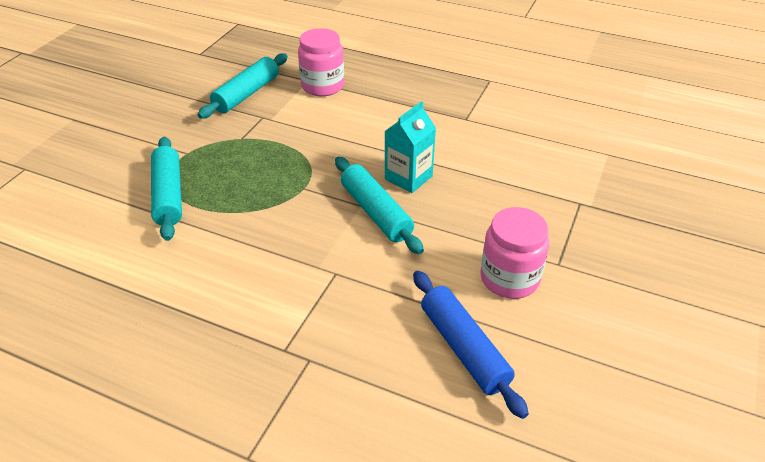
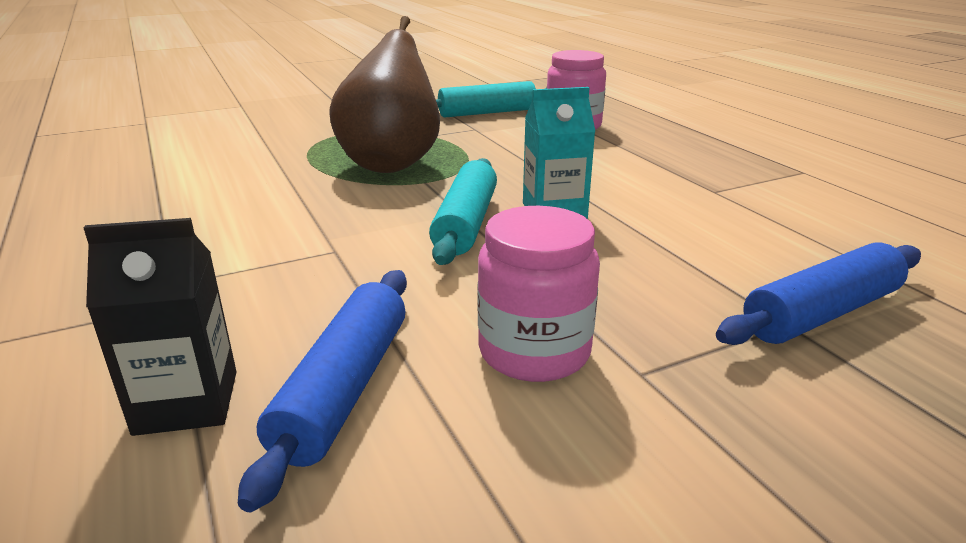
camera: 40 degrees right, 15 degrees down
turquoise rolling pin [151,137,182,241] -> none
none -> black carton [84,218,237,436]
none -> brown pear [329,16,440,173]
none -> blue rolling pin [716,243,921,345]

